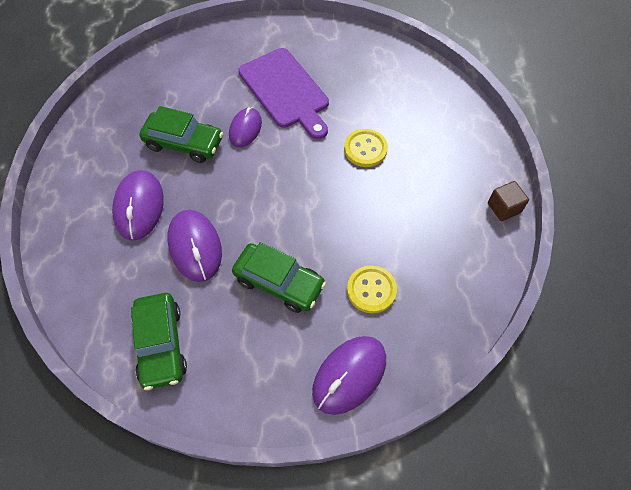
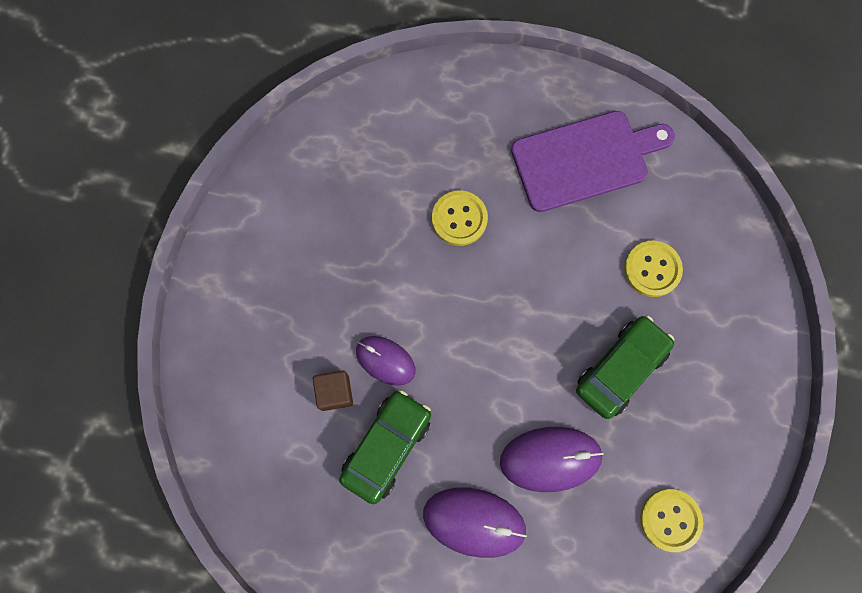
camera: 75 degrees left, 15 degrees up
green car [131,293,187,390] -> yellow button [640,489,703,552]
purple cutting board [238,48,329,139] -> purple cutting board moved to [511,111,675,212]
purple mouse [312,336,386,415] -> none
brown cube [488,181,529,221] -> brown cube moved to [313,370,353,411]

